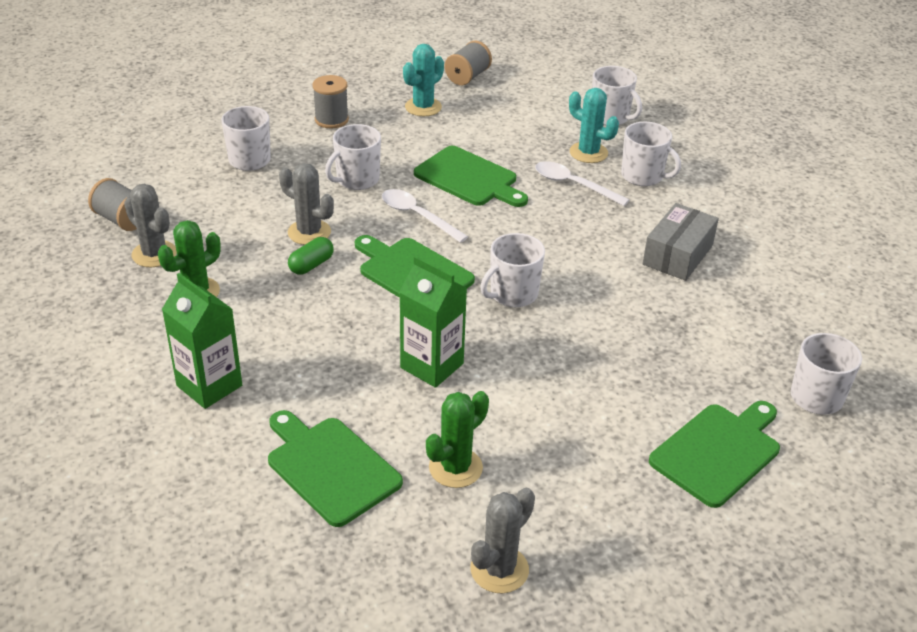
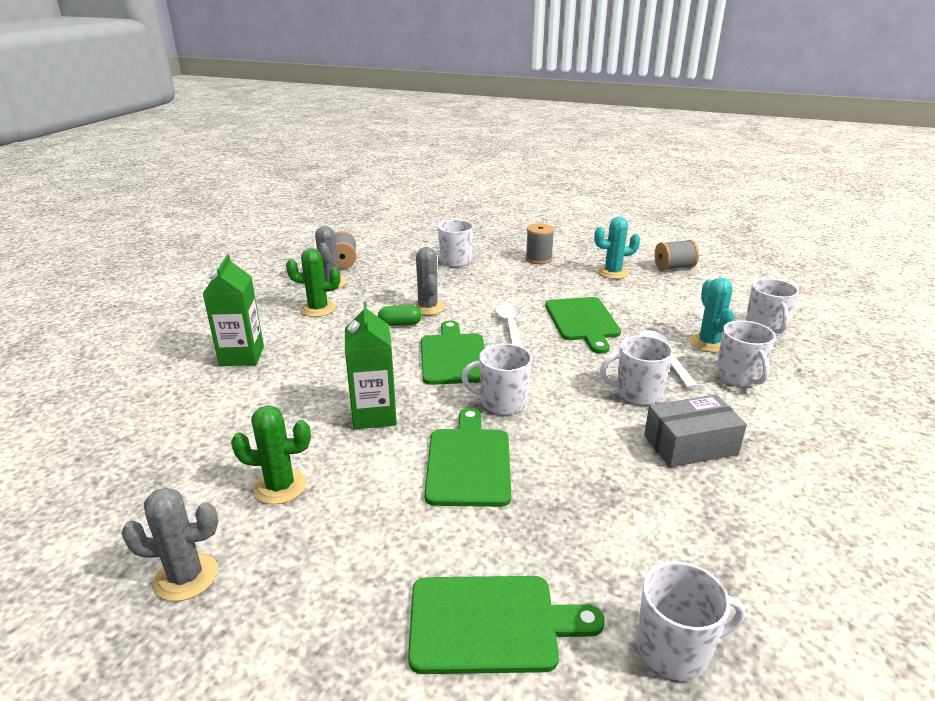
camera: 45 degrees right, 10 degrees down
green cutting board [268,410,403,527] -> green cutting board moved to [424,408,511,507]
white mug [325,124,381,190] -> white mug moved to [600,335,673,405]

